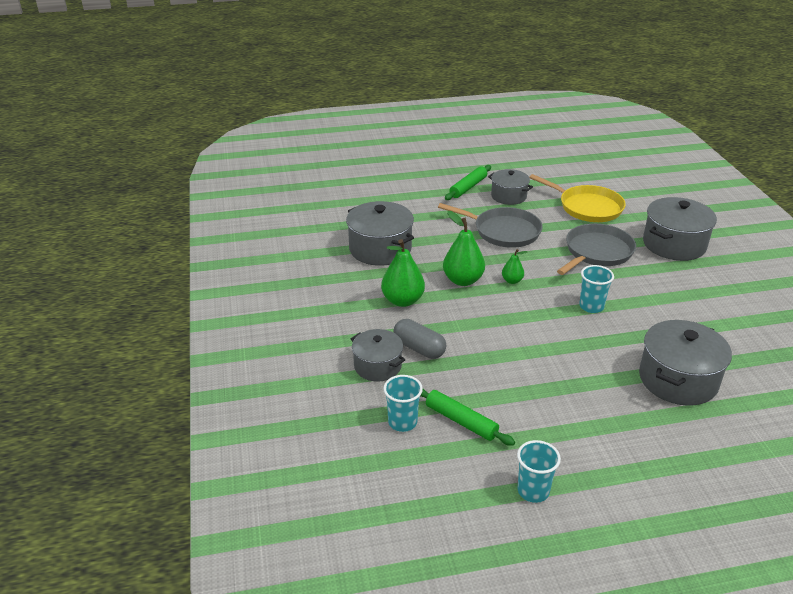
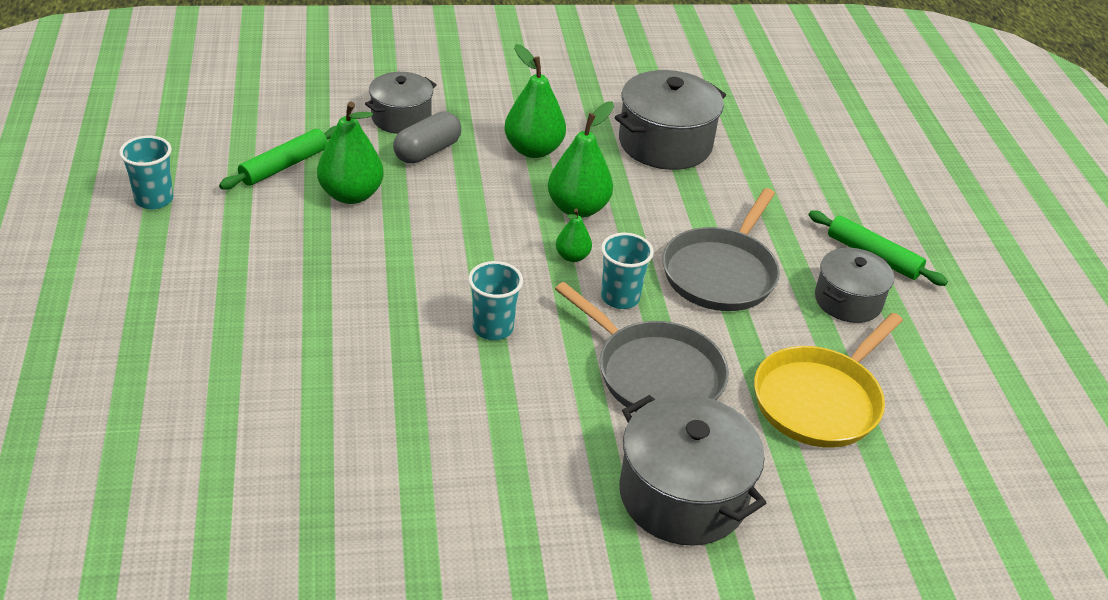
camera: 90 degrees right, 5 degrees up
turquoise cup [383,375,423,432] -> turquoise cup moved to [601,233,654,309]
grey pot [639,320,732,406] -> none
none -> green pear [317,101,384,204]

